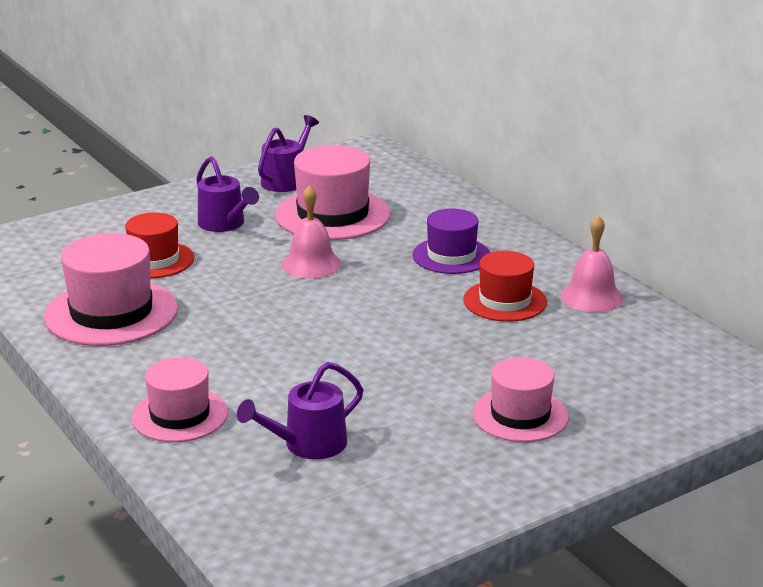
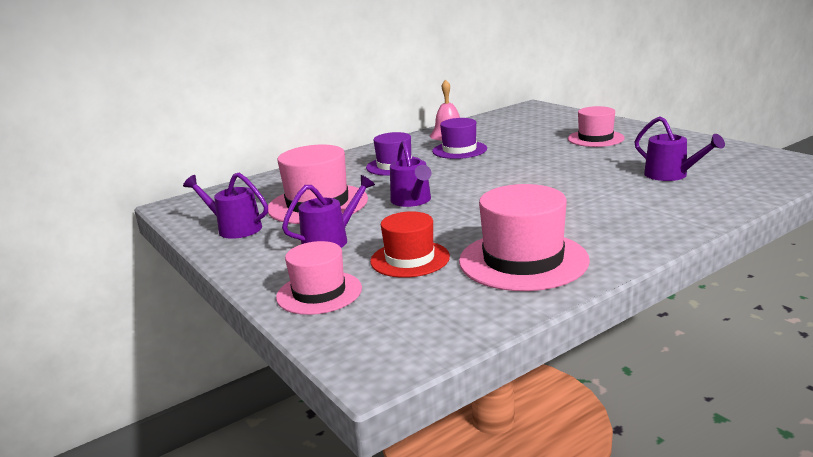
camera: 90 degrees left, 5 degrees down
pink hat [132,357,228,442] -> pink hat moved to [276,241,362,315]
pink bell [282,185,341,279] -> purple watering can [390,141,432,207]
red hat [463,251,547,322] -> purple hat [432,118,487,159]

